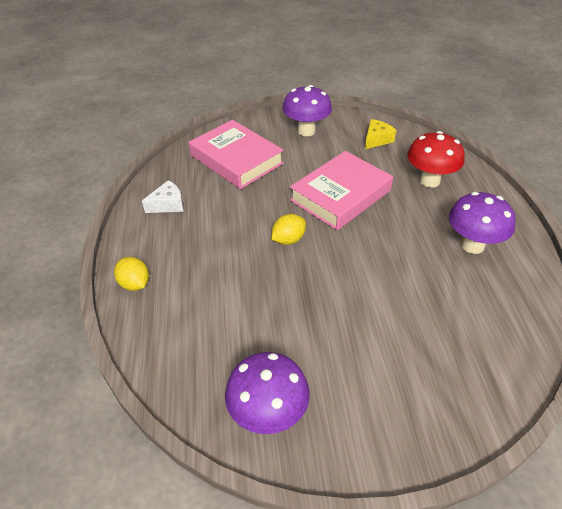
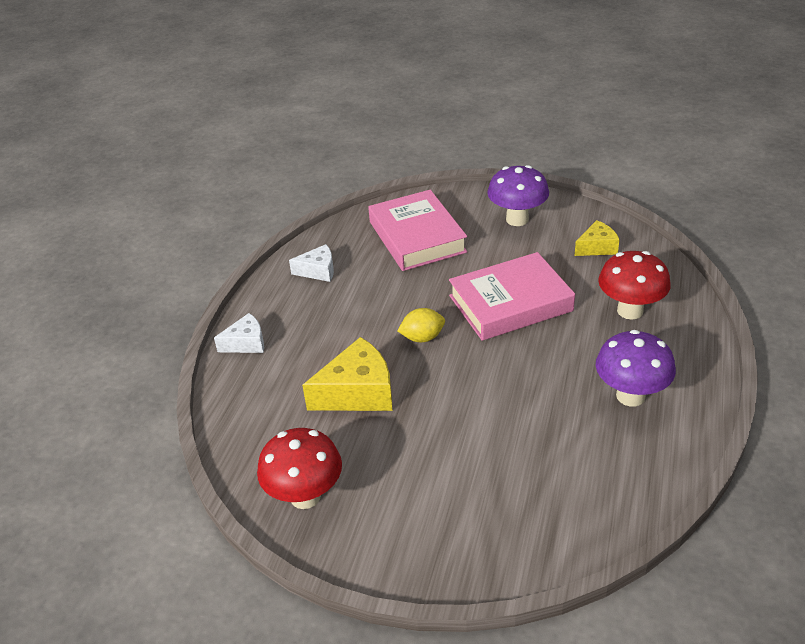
camera: 25 degrees right, 5 degrees down
yellow lemon [114,257,149,291] -> white cheese [214,313,264,353]
purple mushroom [225,352,310,434] -> red mushroom [257,428,342,509]
none -> yellow cheese [302,337,392,411]

